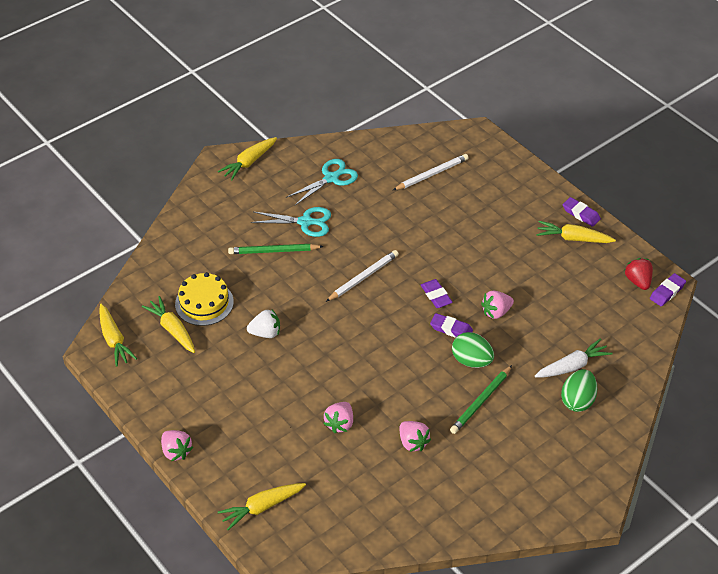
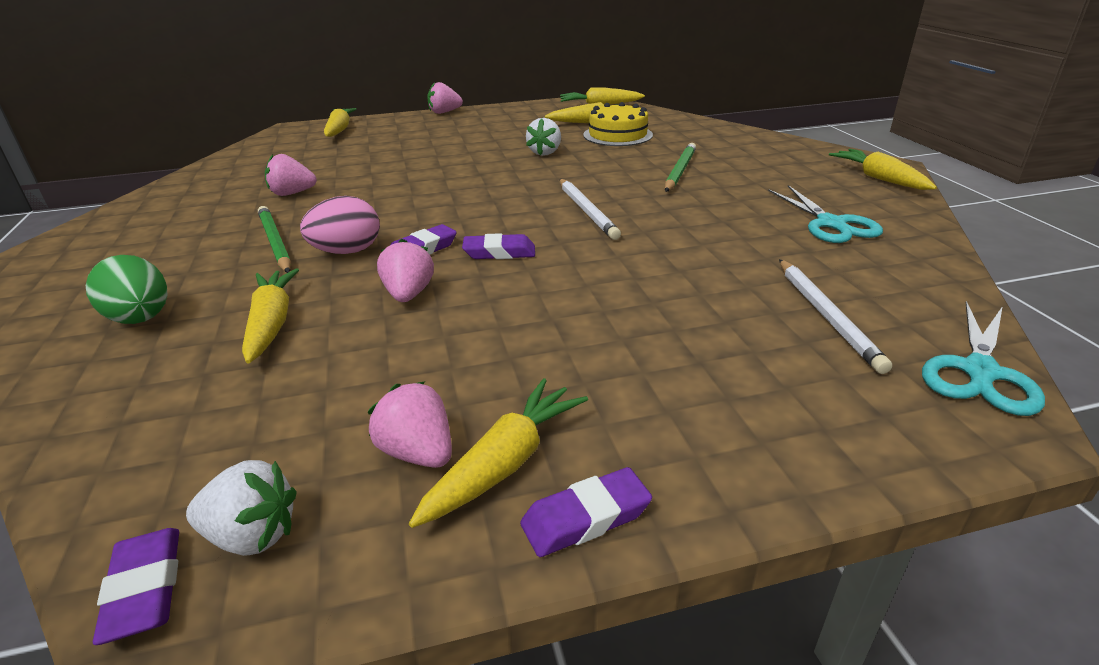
camera: 115 degrees right, 15 degrees down
turquoise scissors [251,207,331,237] -> turquoise scissors moved to [922,301,1045,416]
pink strawberry [324,402,353,433] -> pink strawberry moved to [368,381,452,468]
green egg [452,332,494,368] -> pink egg [300,196,380,254]
white carrot [535,339,613,377] -> none
red strawberry [625,258,653,290] -> white strawberry [186,460,296,556]
none -> yellow carrot [242,268,299,364]

